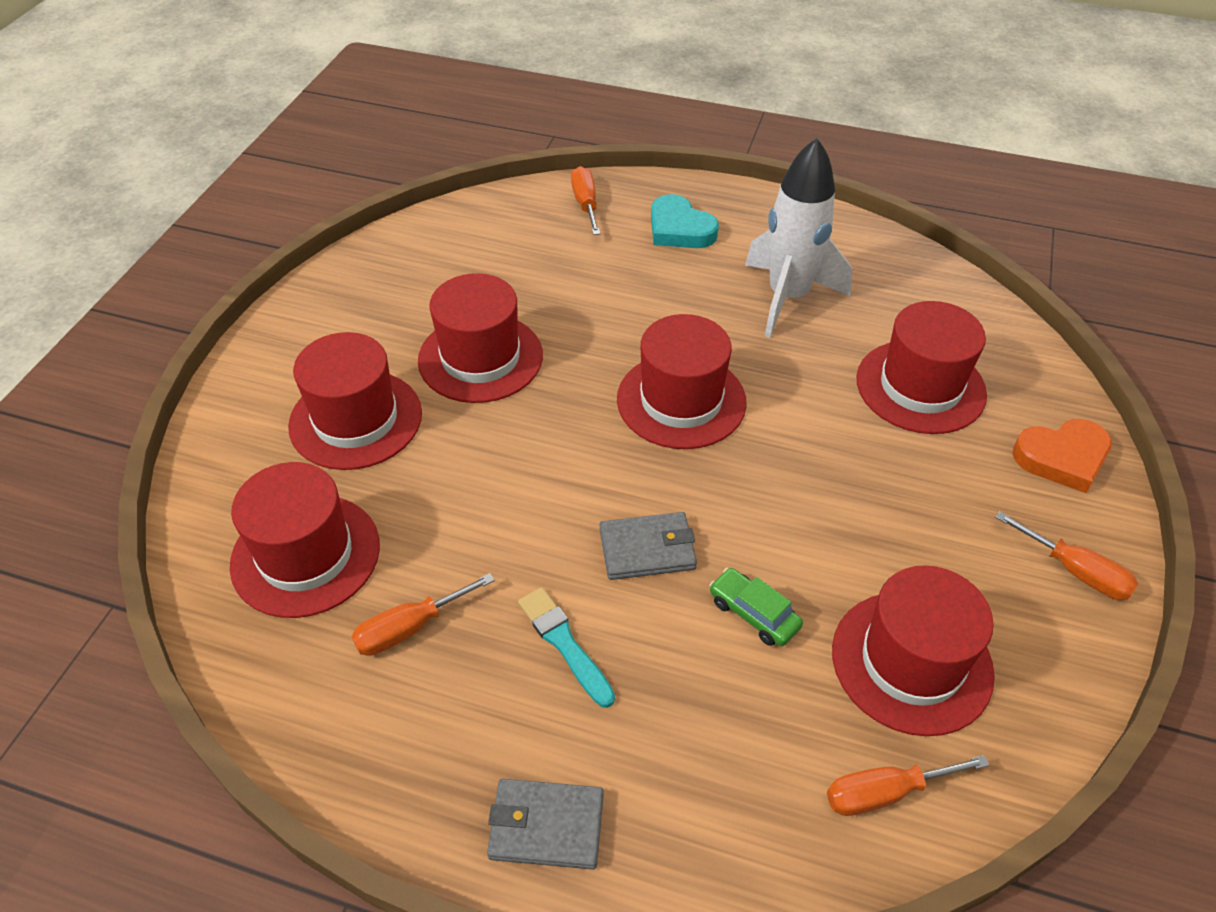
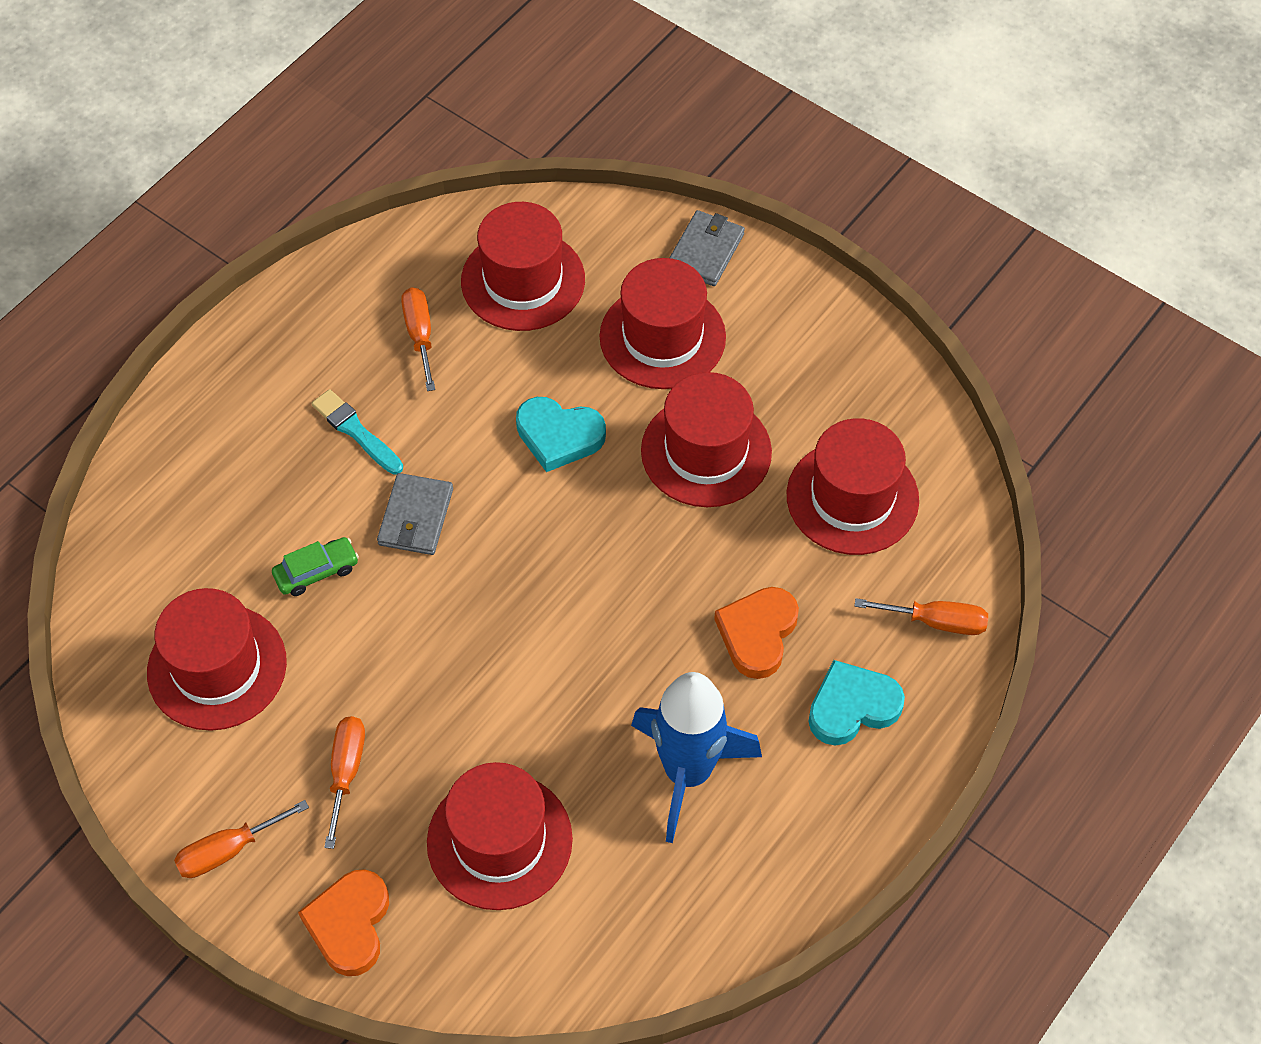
camera: 110 degrees right, 10 degrees up
grey wallet [487,779,604,870] -> grey wallet moved to [669,210,745,286]
turquoise brush [518,587,615,708] -> turquoise brush turned 120 degrees counterclockwise [311,389,403,475]
red hat [617,314,747,449] -> red hat moved to [787,418,919,555]
white rocket [745,138,852,338] -> blue rocket [631,672,762,843]
orange screwdriver [827,755,989,816] -> orange screwdriver moved to [324,716,365,849]
none -> turquoise heart [516,397,606,472]
none -> orange heart [714,587,799,679]

